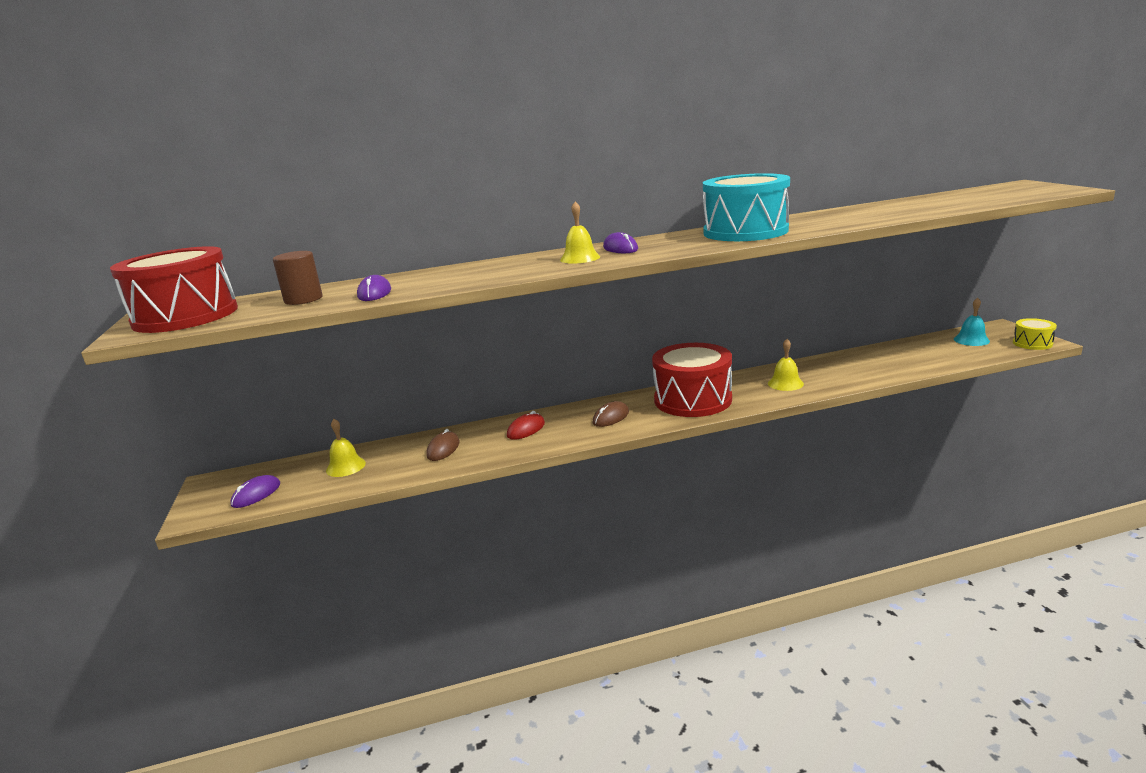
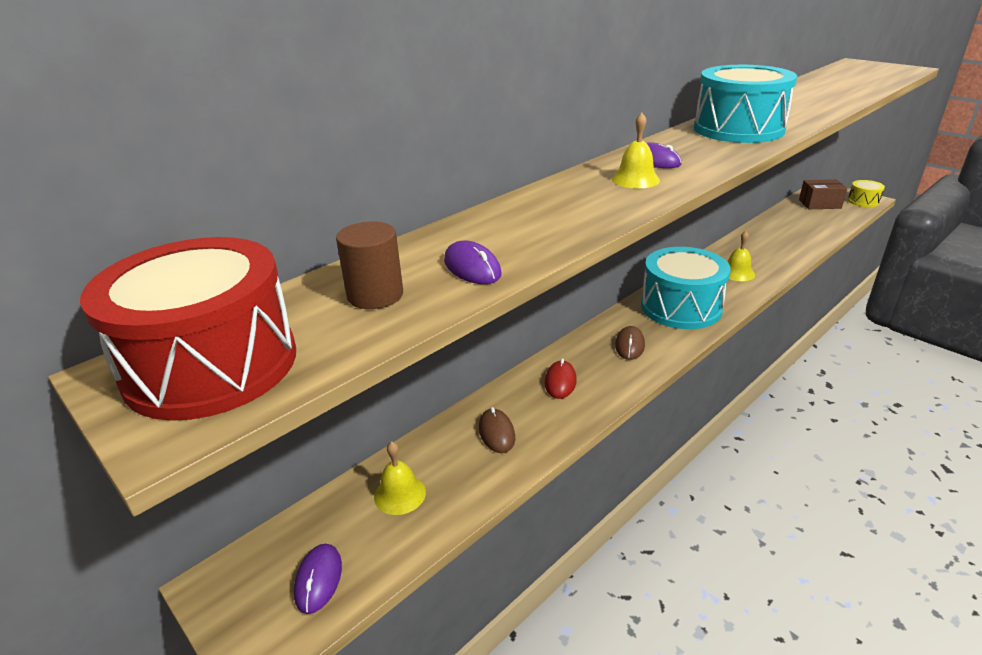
camera: 30 degrees left, 10 degrees up
red drum [652,343,732,417] -> turquoise drum [641,247,731,329]
turquoise bell [954,298,990,346] -> brown box [799,179,847,209]

